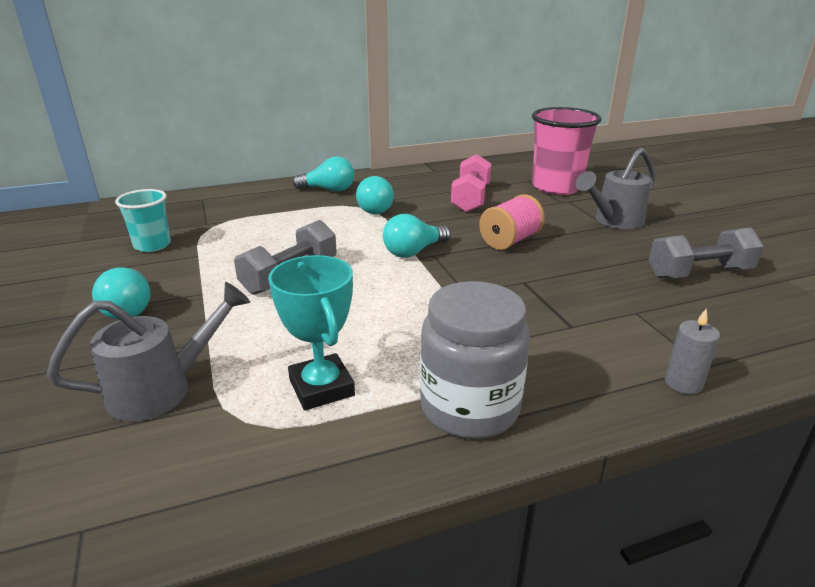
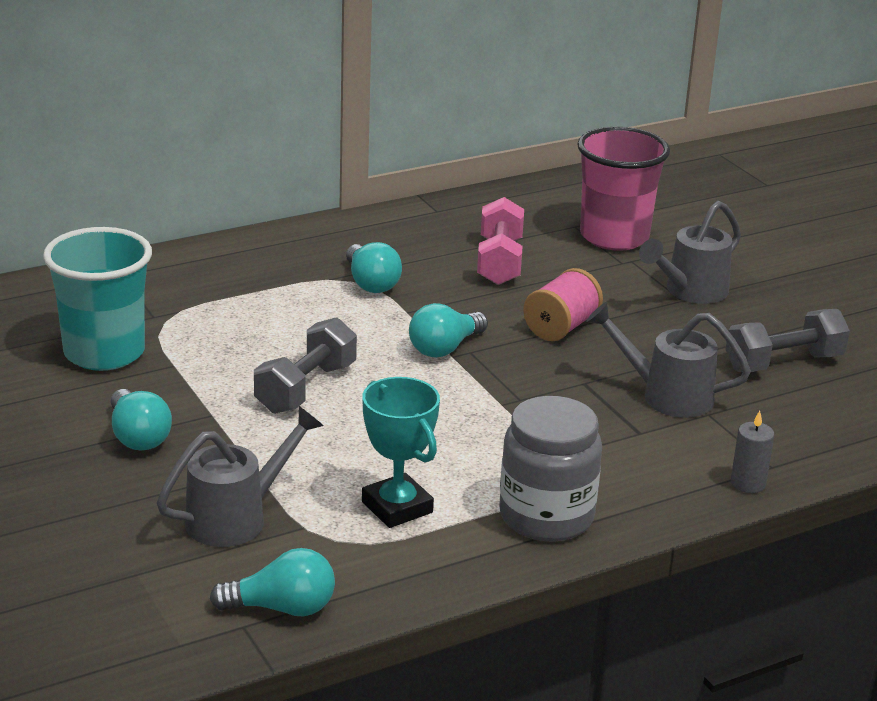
camera: 10 degrees left, 0 degrees up
turquoise cup [115,189,171,252] -> turquoise cup [43,227,152,371], size x1.73
turquoise light bulb [293,156,354,192] -> turquoise light bulb moved to [210,548,335,616]
none -> grey watering can [586,302,751,418]

